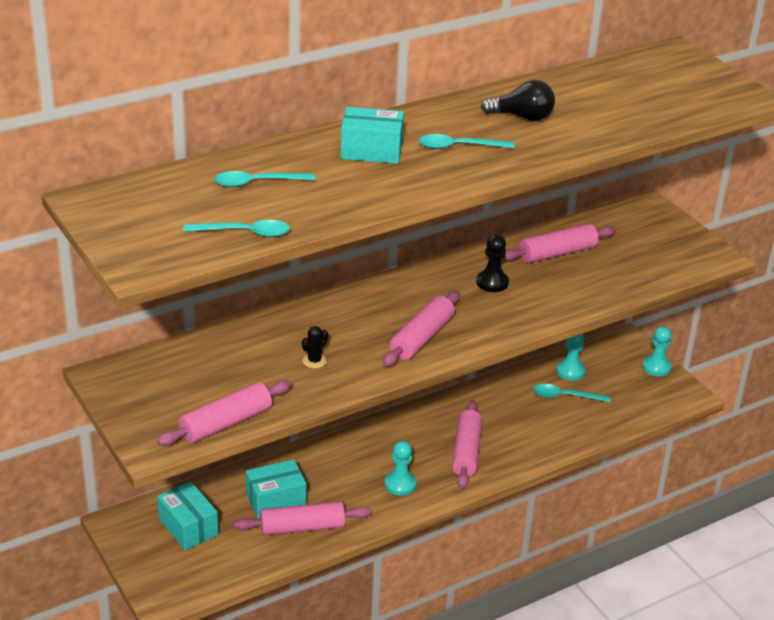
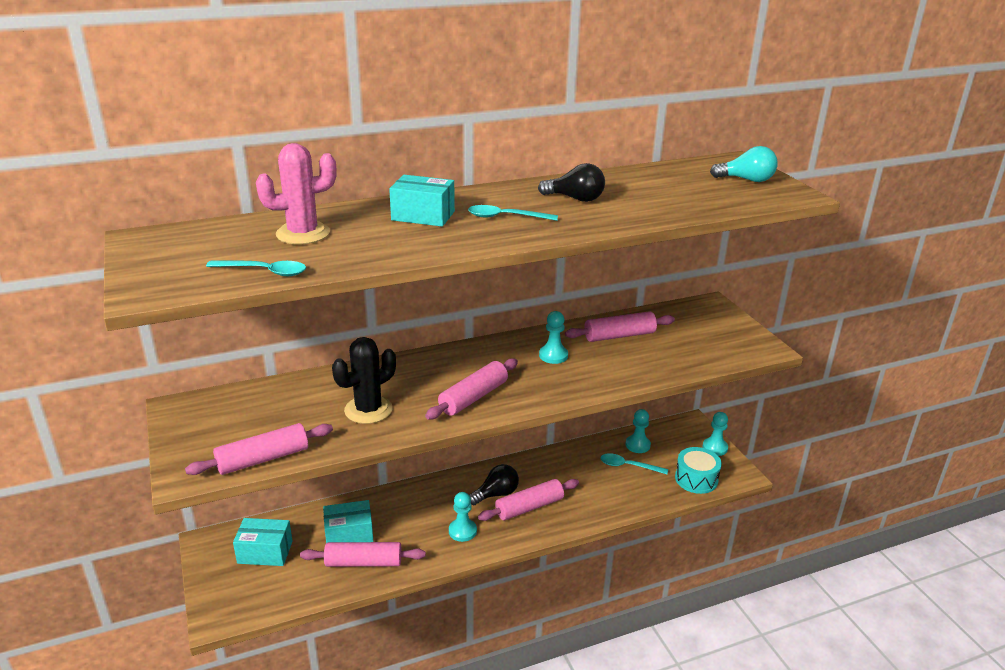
camera: 10 degrees right, 5 degrees down
turquoise box [157,482,218,550] -> turquoise box turned 60 degrees counterclockwise [233,518,293,566]
turquoise spoon [214,171,315,187] -> pink cactus [256,143,336,244]
black cactus [302,326,328,368] -> black cactus [332,337,396,424], size x2.13
pink rolling pin [452,400,482,489] -> pink rolling pin turned 45 degrees clockwise [478,479,579,521]
black pawn [476,234,509,292] -> turquoise pawn [539,311,568,364]
none -> black light bulb [469,464,519,505]
none -> turquoise drum [675,447,722,494]
none -> turquoise light bulb [710,146,778,182]

